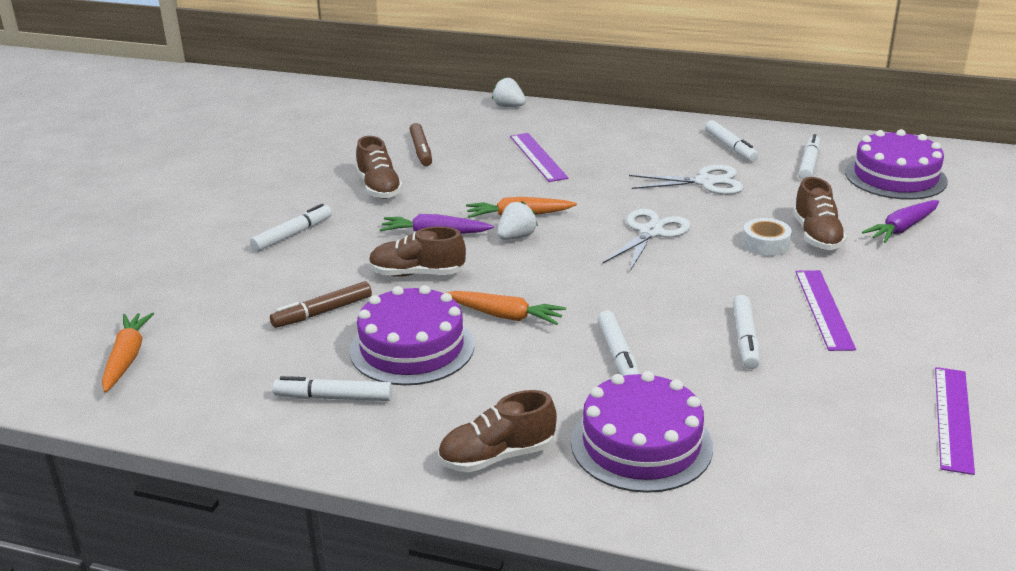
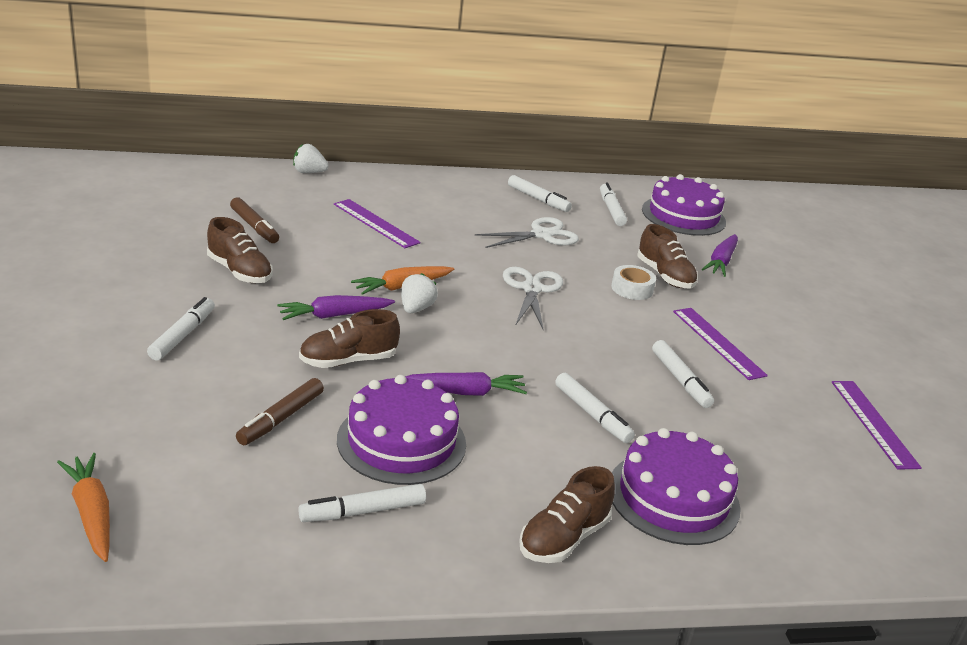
camera: 30 degrees left, 0 degrees up
orange carrot [446,291,566,325] -> purple carrot [405,372,527,396]

